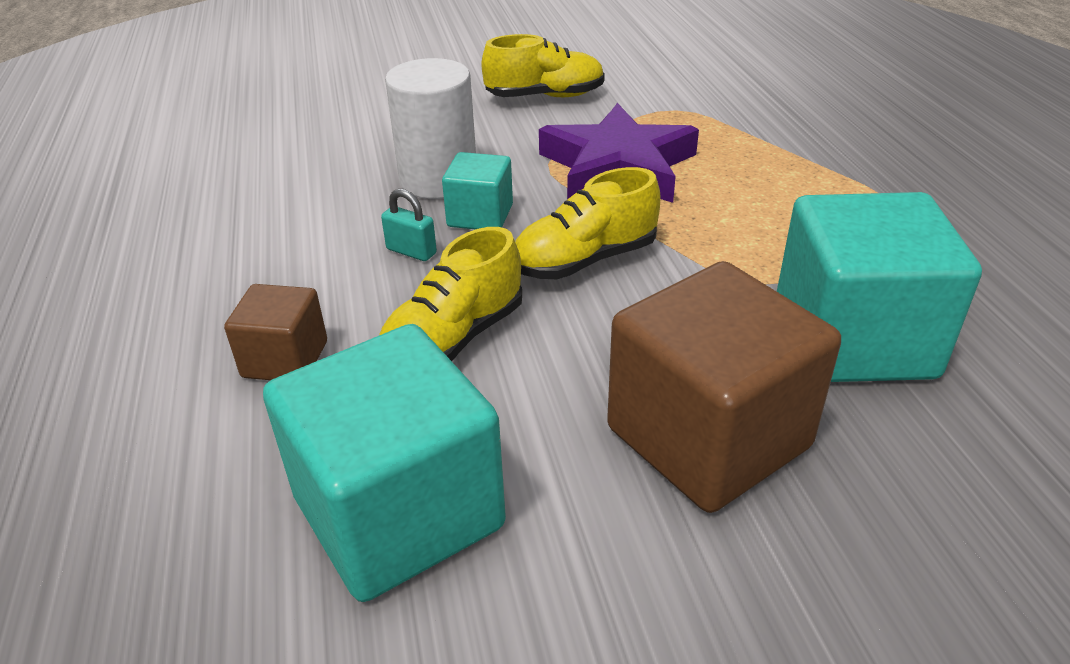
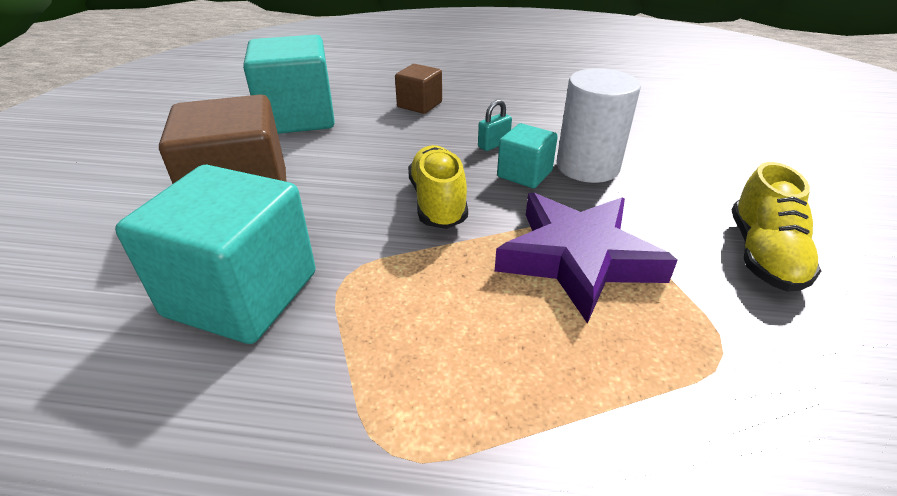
camera: 110 degrees right, 0 degrees up
yellow shoe [379,227,522,361] -> none

